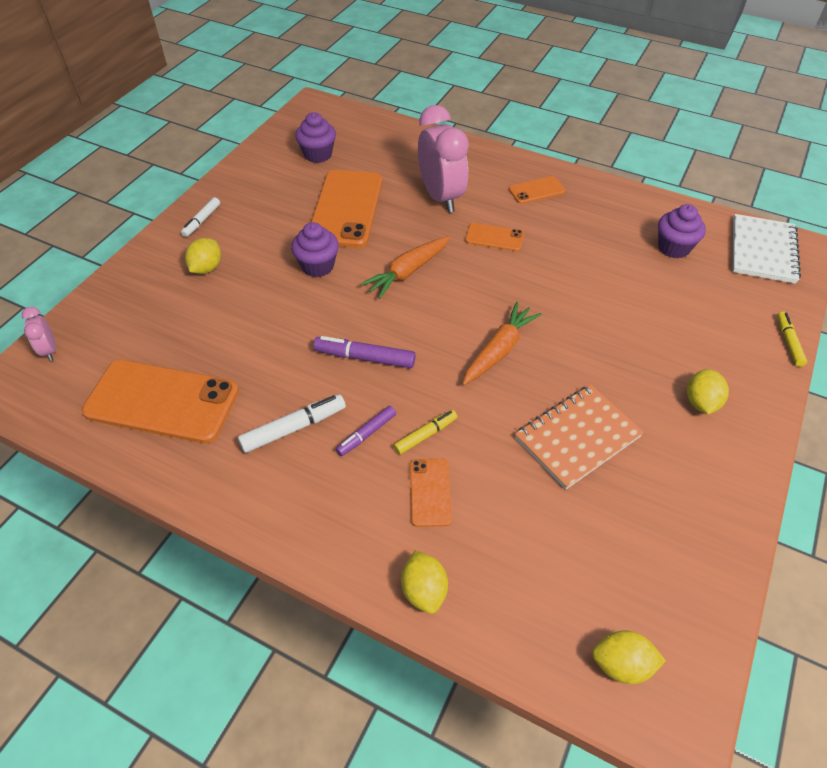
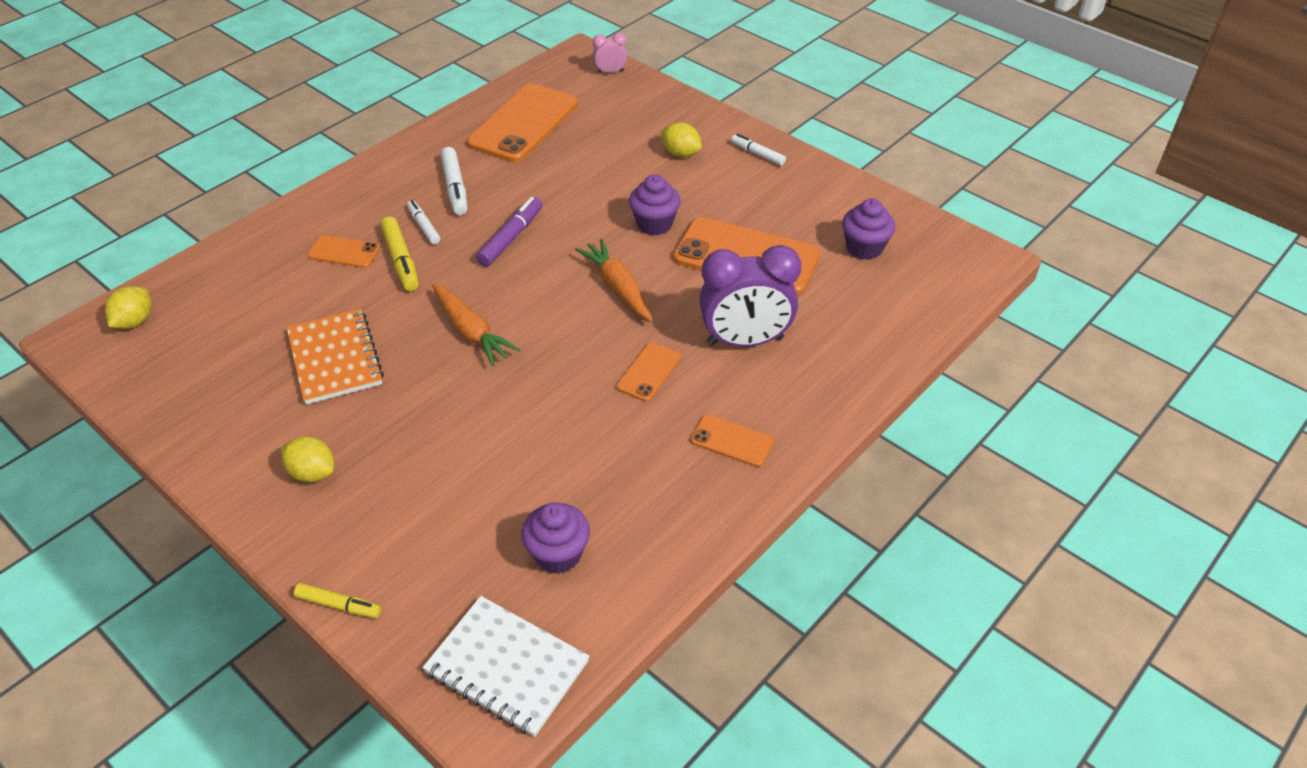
camera: 105 degrees right, 5 degrees down
purple marker [336,406,396,456] -> white marker [407,200,440,244]
yellow marker [393,410,457,455] -> yellow marker [381,216,419,291], size x1.52
yellow lemon [401,550,448,614] -> none
pink clock [418,105,469,213] -> purple clock [699,245,801,347]
orange phone [509,176,566,204] -> orange phone turned 60 degrees counterclockwise [691,414,774,467]

